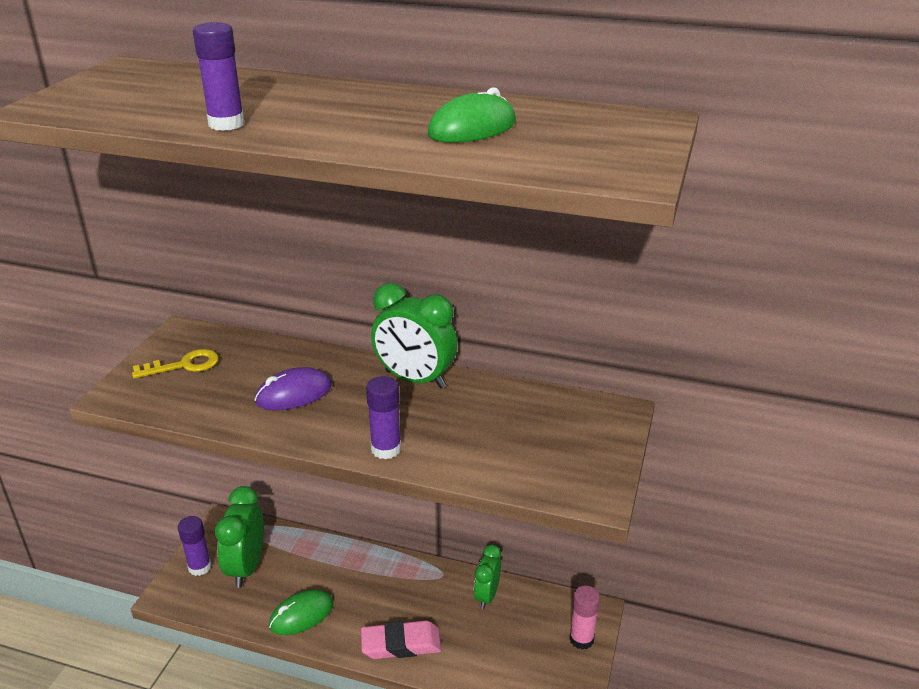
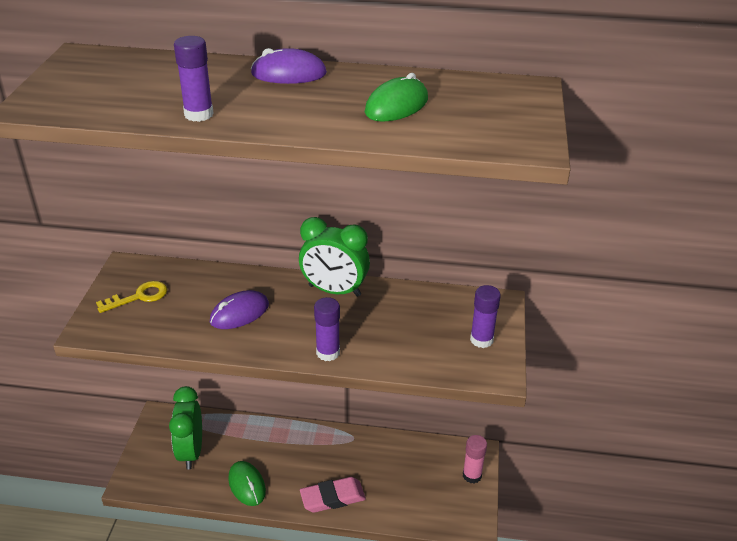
camera: 10 degrees left, 5 degrees up
purple glue stick [178,516,212,576] -> purple glue stick moved to [470,285,501,348]
green mouse [269,590,333,635] -> green mouse turned 75 degrees counterclockwise [228,461,266,506]
green clock [474,545,501,609] -> none
none -> purple mouse [251,48,327,84]

